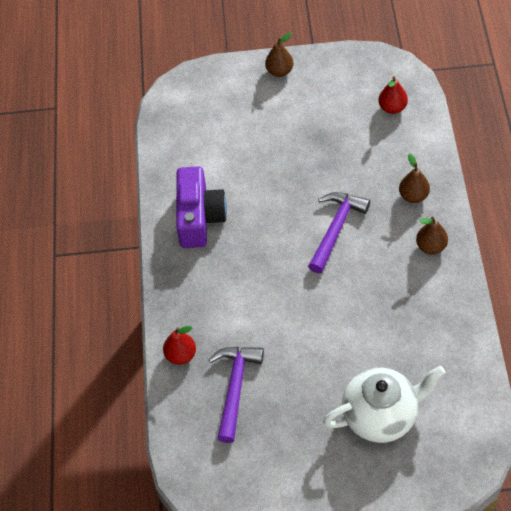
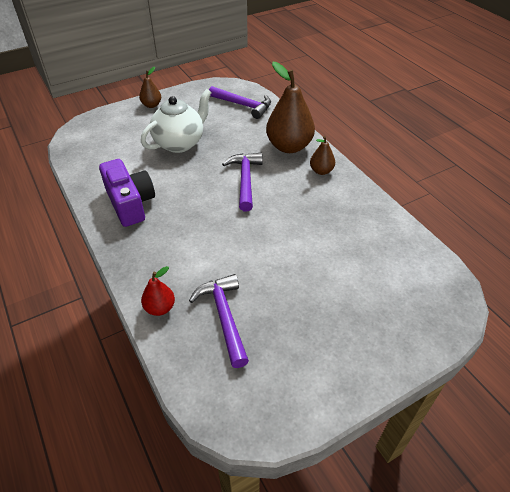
camera: 30 degrees left, 10 degrees down
white teapot [323,366,445,443] -> white teapot moved to [141,89,212,153]
red pear [378,76,408,114] -> purple hammer [209,86,271,119]
brown pear [399,153,430,203] -> brown pear [266,62,315,153], size x2.00

